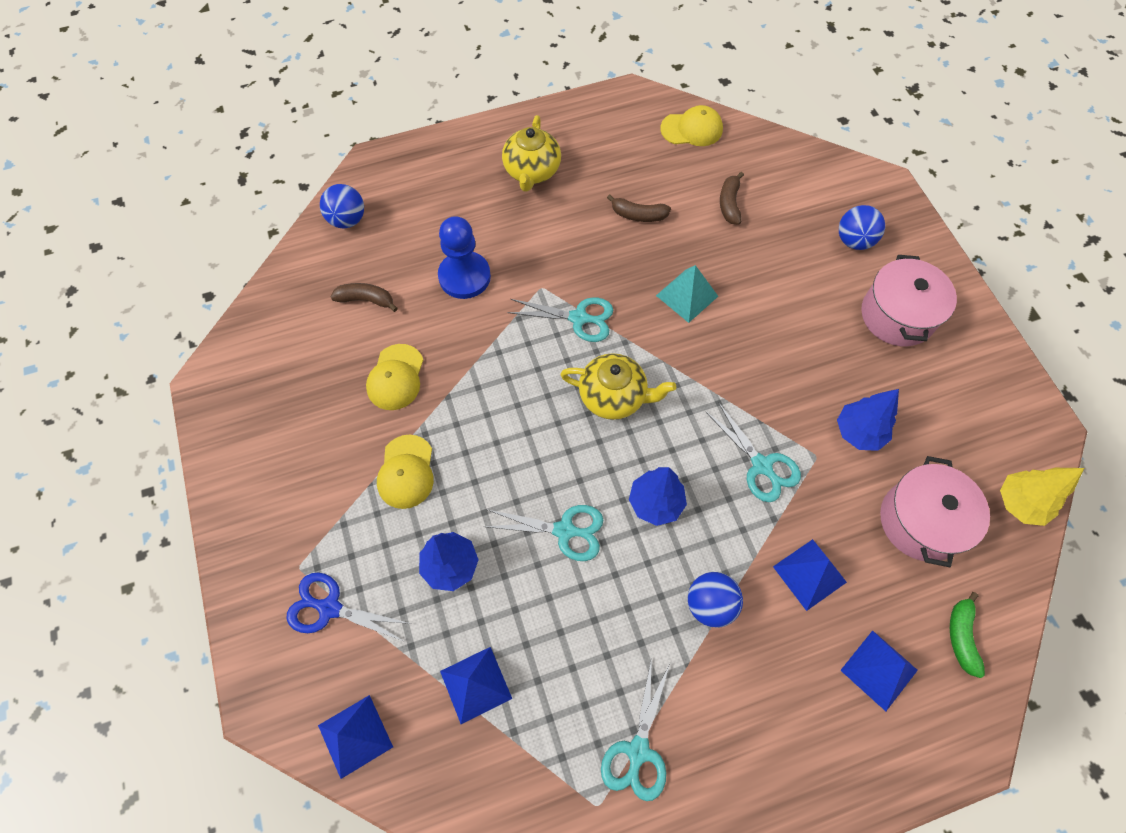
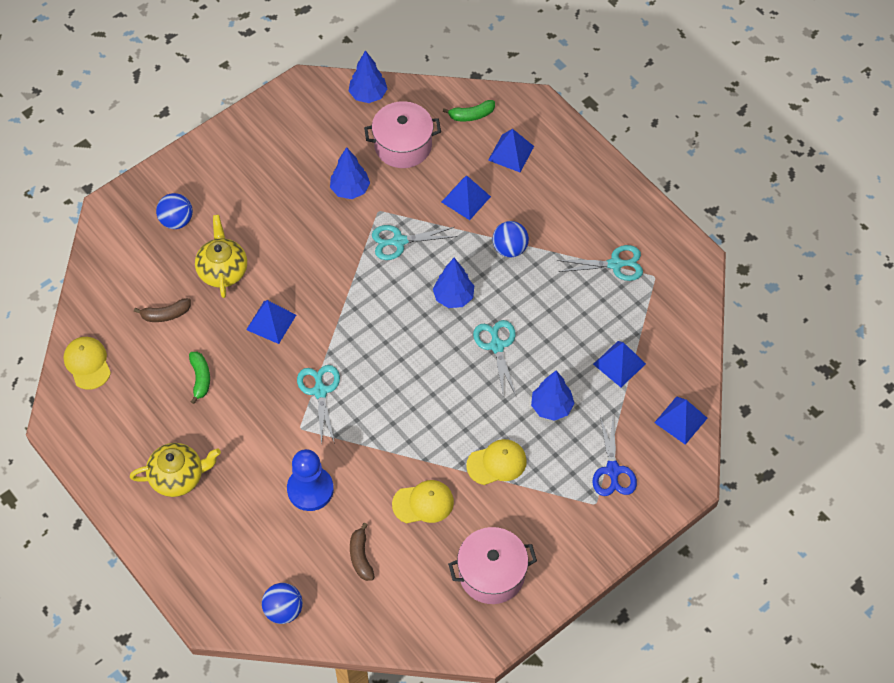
camera: 110 degrees left, 5 degrees down
yellow teapot [560,353,676,420] -> yellow teapot moved to [195,215,247,298]
brown banana [607,194,671,222] -> green banana [189,352,210,404]
turquoise pyramid [656,265,718,323] -> blue pyramid [246,300,296,344]
turquoise scissors [705,402,801,502] -> turquoise scissors turned 135 degrees counterclockwise [372,225,457,260]
pink pot [861,255,957,346] -> pink pot moved to [448,527,537,604]
yellow tree [1000,468,1084,526] -> blue tree [349,50,387,103]

